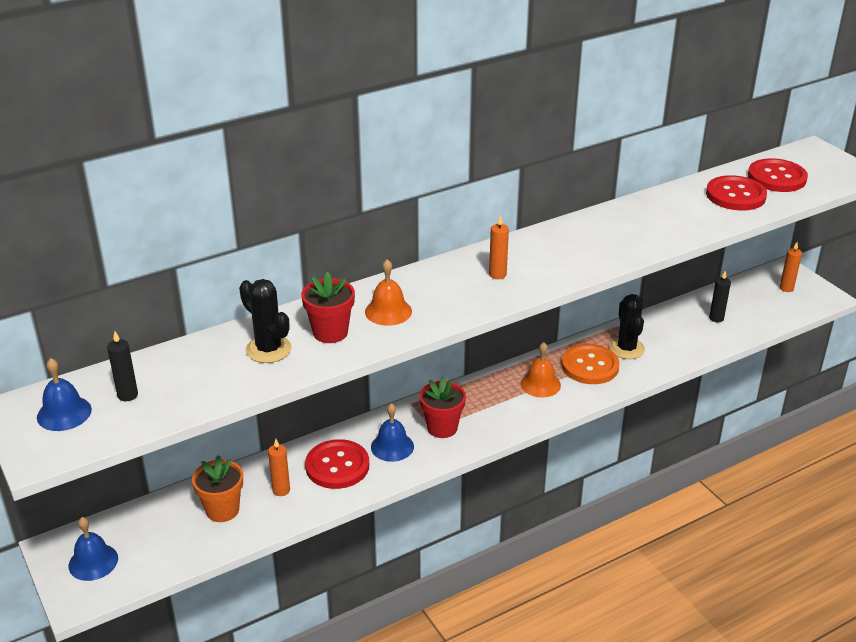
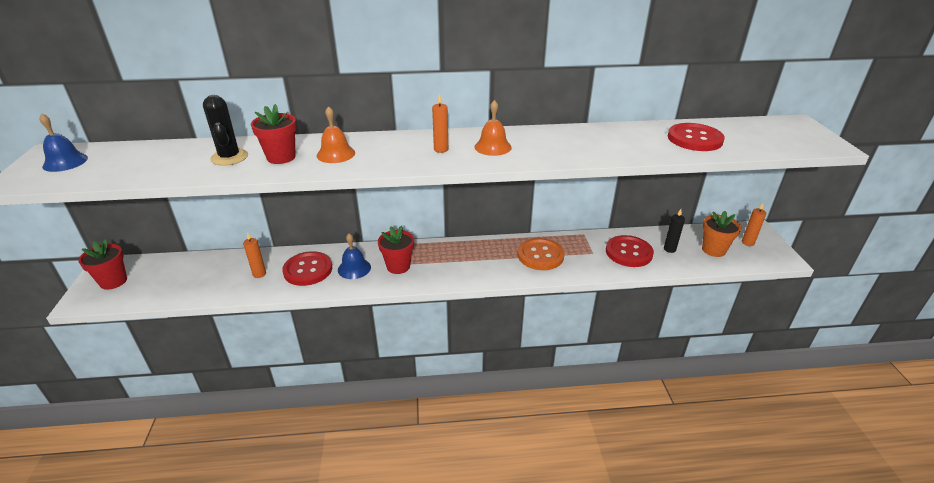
camera: 25 degrees right, 0 degrees up
blue bell [68,517,118,581] -> red flower pot [79,239,127,290]
black candle [107,331,138,401] -> none
orange flower pot [192,455,243,522] -> orange flower pot moved to [702,211,741,257]
orange bell [520,342,561,398] -> orange bell moved to [474,100,512,156]
black cactus [609,294,645,359] -> none
red button [748,158,808,192] -> red button moved to [606,235,654,267]

